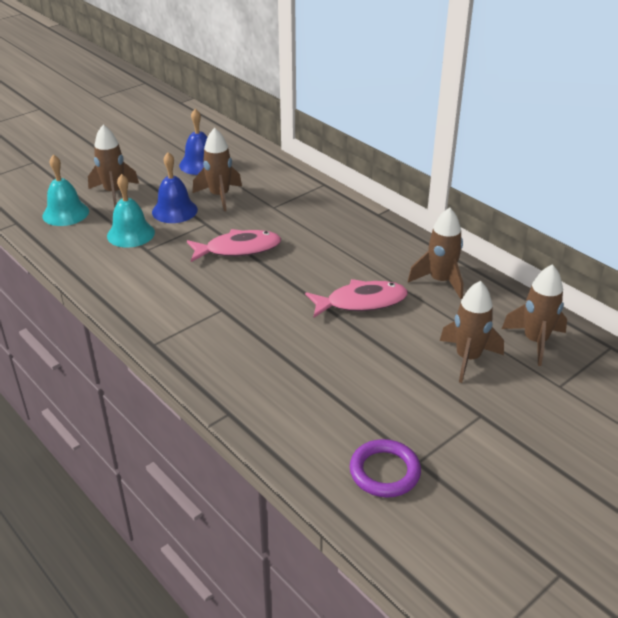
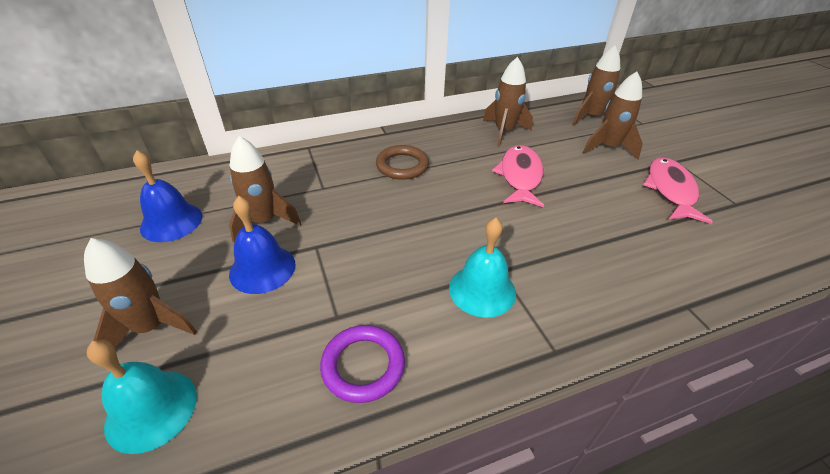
camera: 70 degrees left, 5 degrees up
turquoise bell [107,174,155,248] -> turquoise bell moved to [449,218,516,318]
pink fish [187,229,281,262] -> pink fish moved to [643,157,713,224]
purple ring [350,439,421,498] -> purple ring moved to [320,325,405,403]
none -> brown ring [376,145,429,180]

